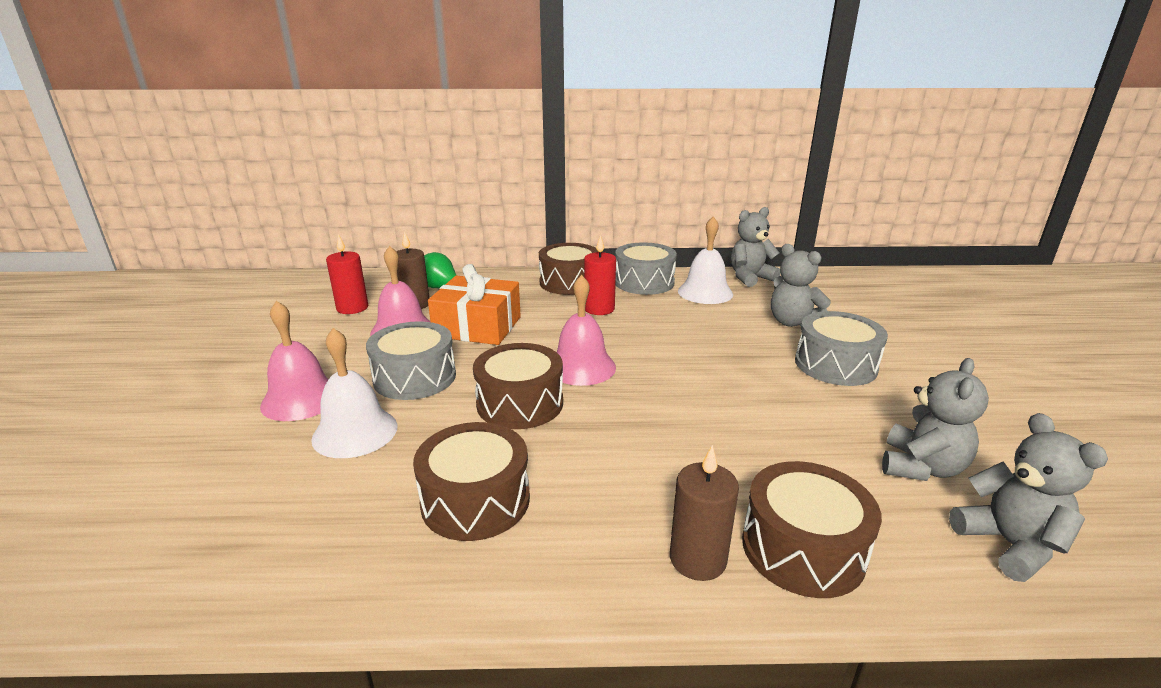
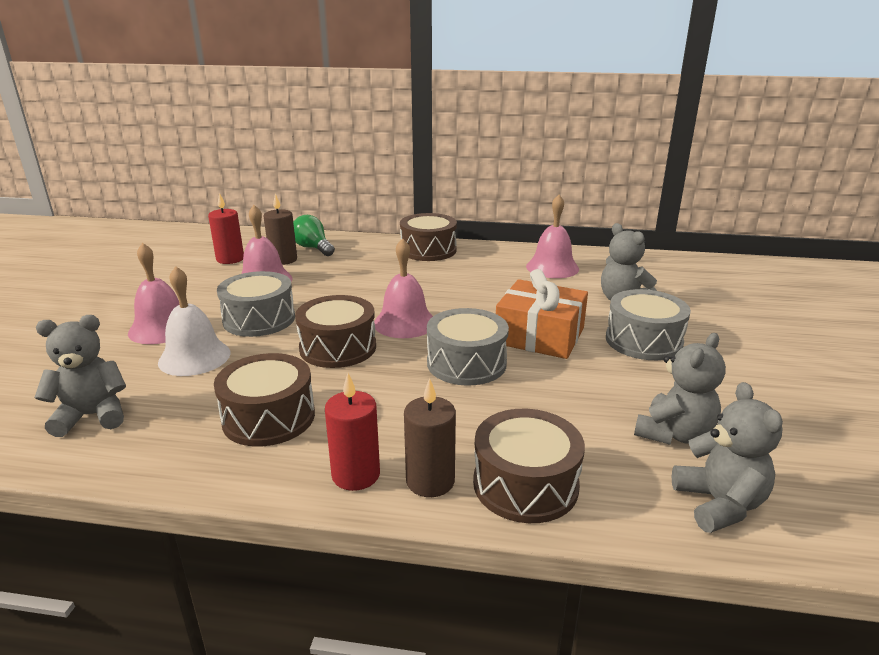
camera: 10 degrees right, 0 degrees up
orange gift [428,264,521,345] -> orange gift moved to [496,269,588,359]
red candle [584,235,616,315] -> red candle moved to [325,373,380,491]
grey drum [615,242,677,295] -> grey drum moved to [427,308,509,386]
white bell [678,216,733,304] -> pink bell [526,195,579,278]
grey teddy bear [731,207,781,287] -> grey teddy bear moved to [34,315,126,437]

